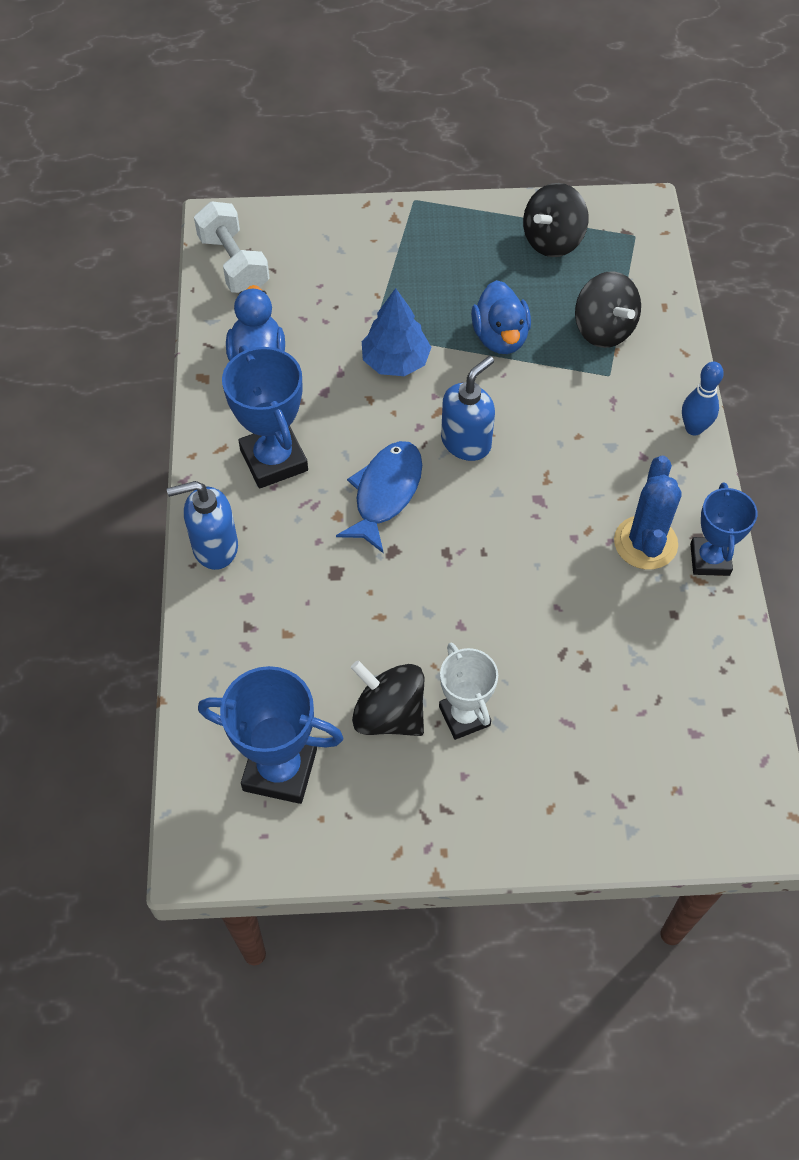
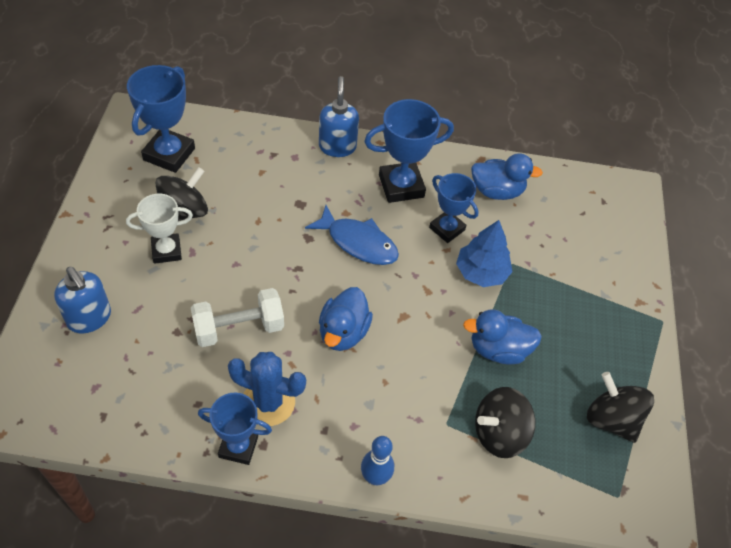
camera: 95 degrees right, 5 degrees down
white dumbbell [194,201,270,293] -> white dumbbell moved to [191,288,284,347]
blue soap dispenser [441,356,495,461] -> blue soap dispenser moved to [54,267,111,334]
none -> blue duck [319,287,373,351]
none -> blue trophy [429,173,479,243]

